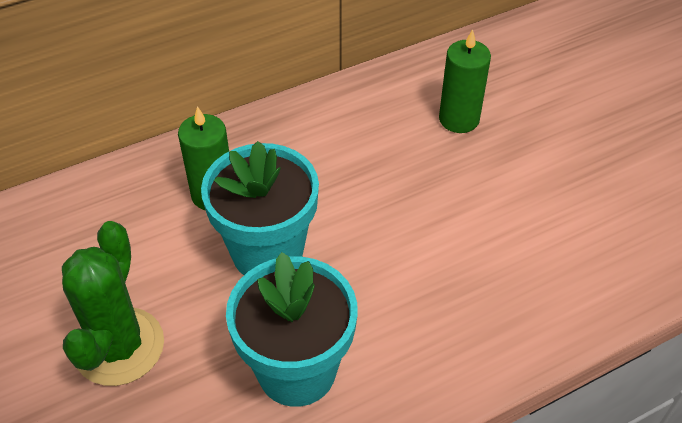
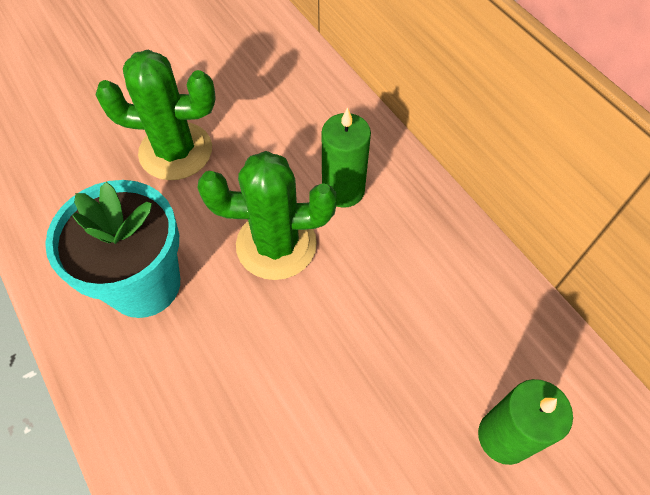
camera: 85 degrees right, 10 degrees up
turquoise flower pot [201,141,319,275] -> green cactus [197,151,337,280]

